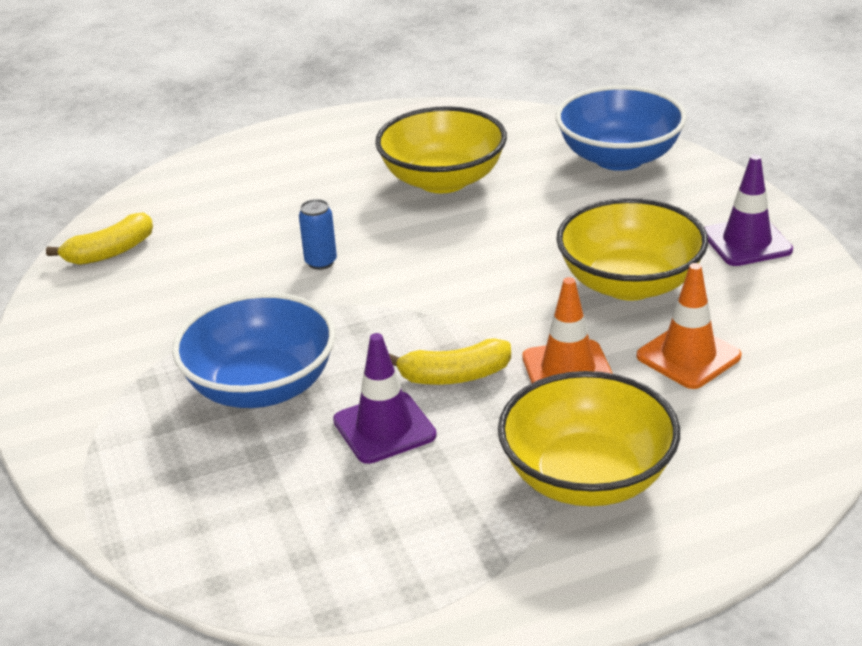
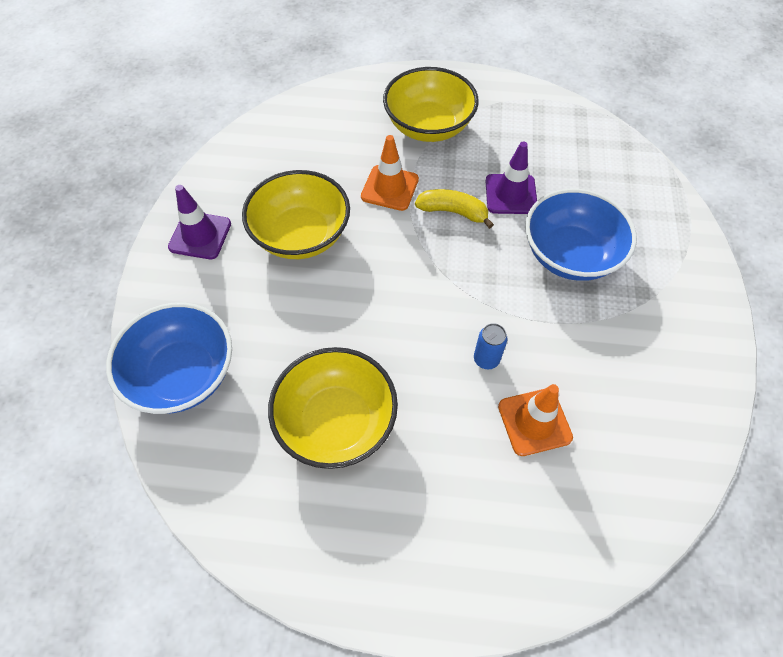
camera: 155 degrees left, 25 degrees up
yellow banana [46,213,153,265] -> none
orange traffic cone [637,263,742,389] -> orange traffic cone moved to [498,384,573,456]

